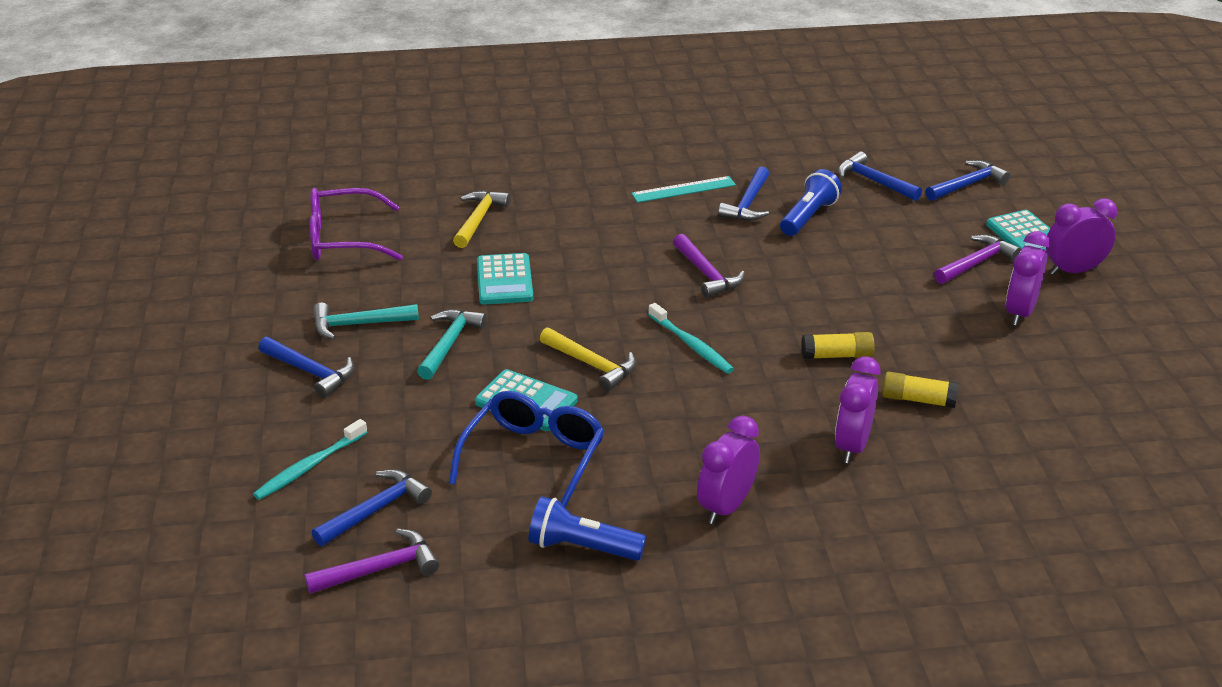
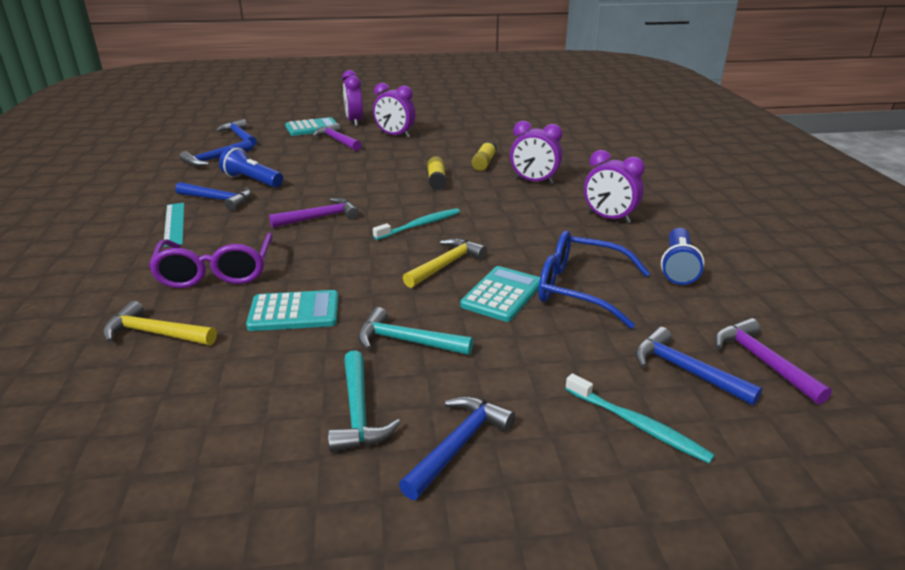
camera: 90 degrees left, 5 degrees down
purple glasses [310,188,403,261] -> purple glasses moved to [149,233,273,288]

